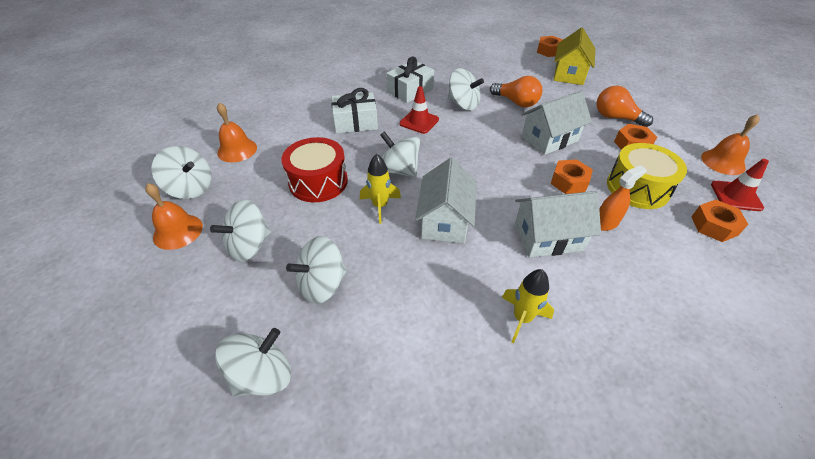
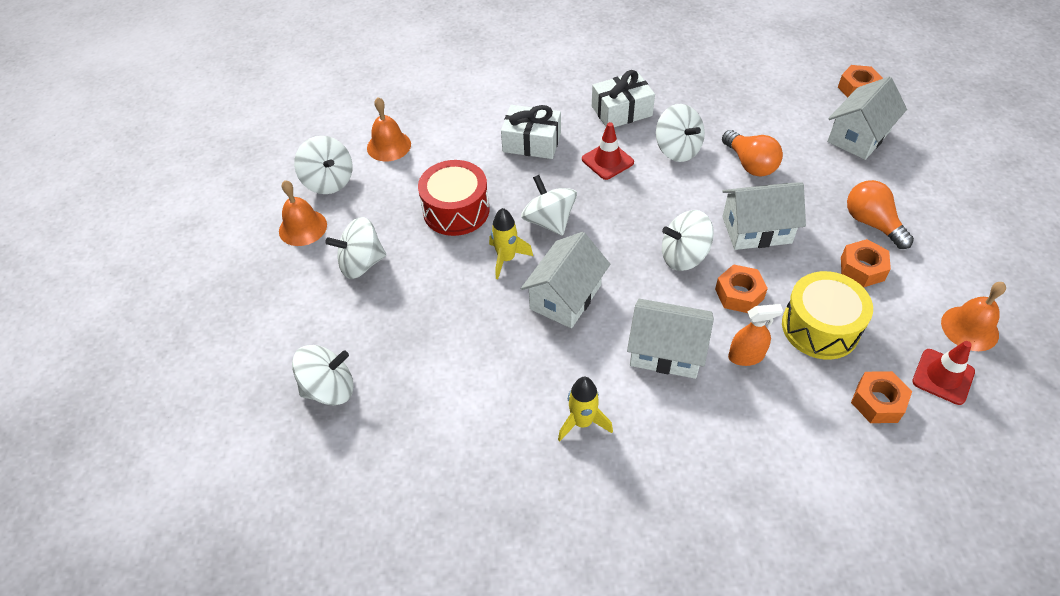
camera: 25 degrees right, 5 degrees up
white spinning top [286,236,347,304] -> white spinning top moved to [662,210,714,271]
yellow house [554,28,595,85] -> white house [827,77,907,160]

